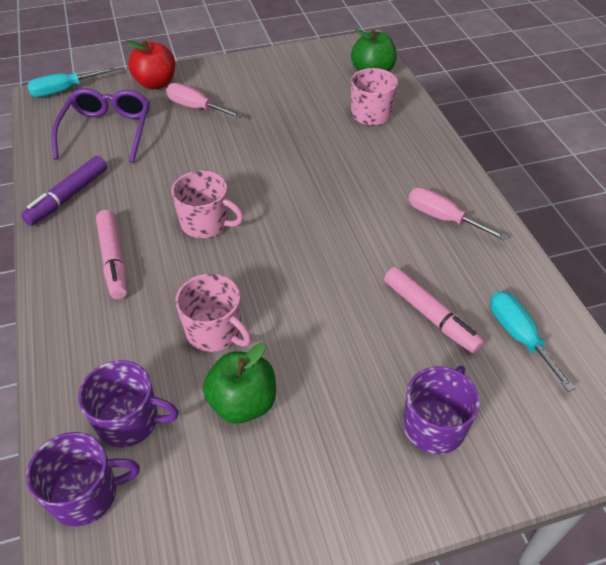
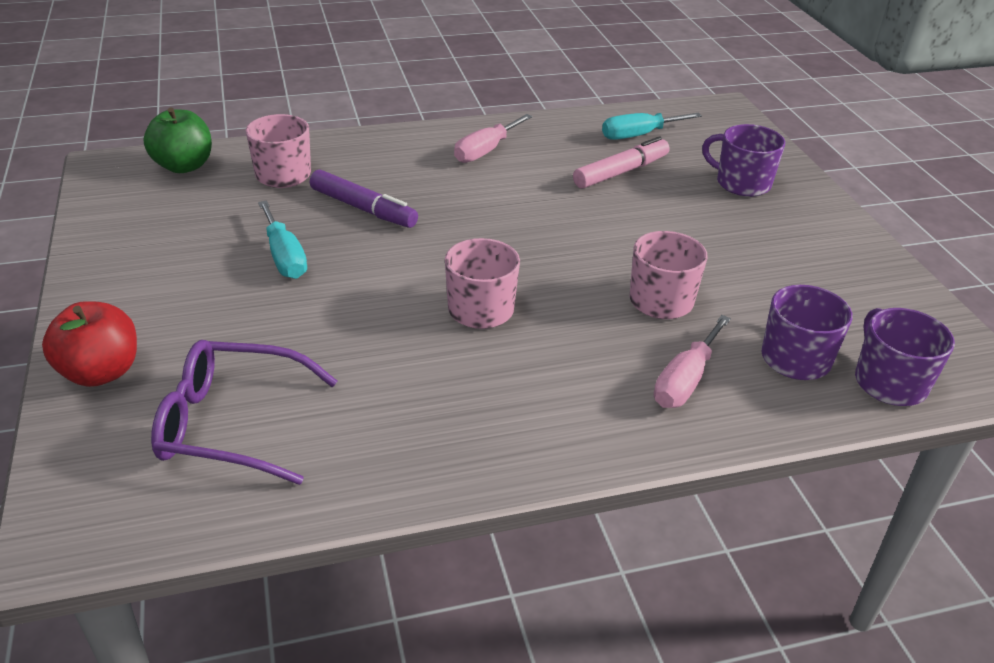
camera: 90 degrees left, 10 degrees down
purple marker [21,156,107,226] -> purple marker moved to [310,169,418,228]
turquoise screwdriver [27,67,115,97] -> turquoise screwdriver moved to [258,200,307,279]
pink marker [96,210,127,299] -> none
pink screwdriver [166,83,243,118] -> pink screwdriver moved to [654,315,731,408]
green apple [203,343,276,424] -> none

